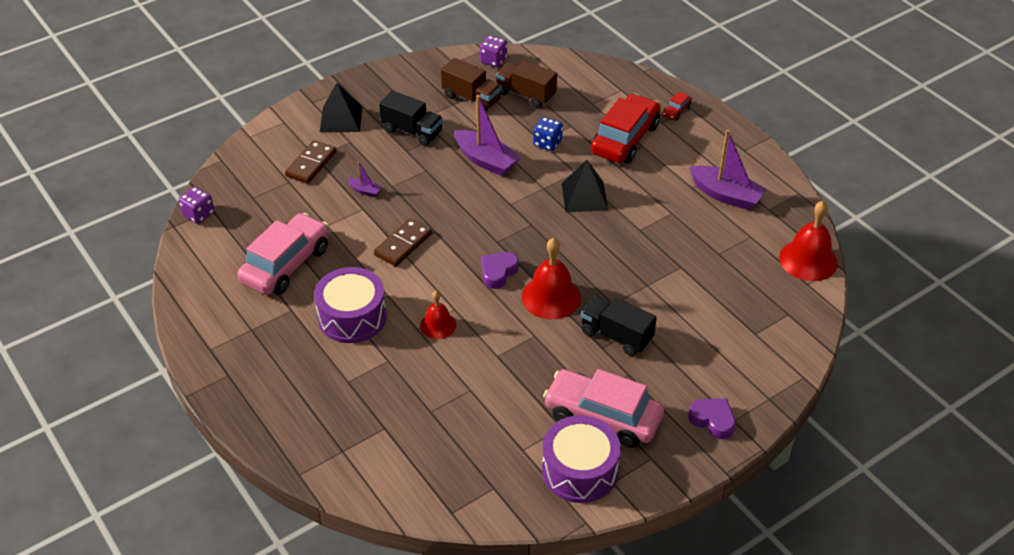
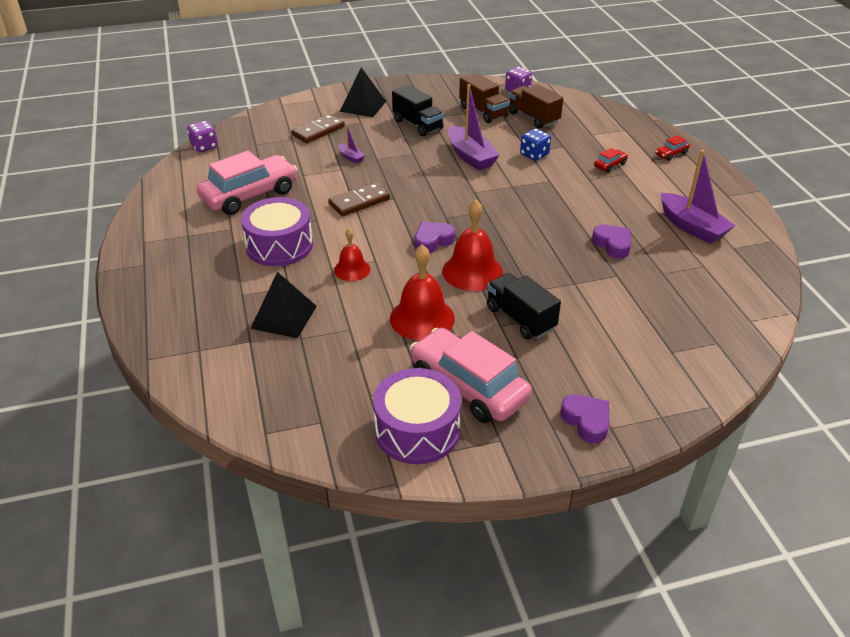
camera: 20 degrees right, 5 degrees down
black pyramid [562,160,608,212] -> black pyramid moved to [250,272,317,338]
red car [591,94,661,163] -> red car [594,148,628,173], size x0.41
red bell [779,201,838,281] -> red bell moved to [390,245,455,341]
none -> purple heart [592,225,631,258]

